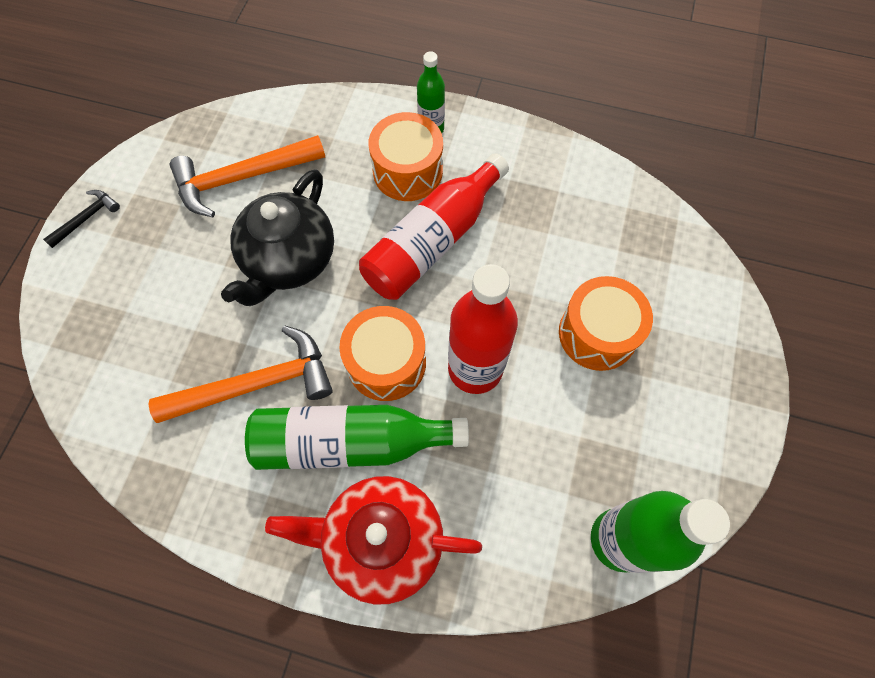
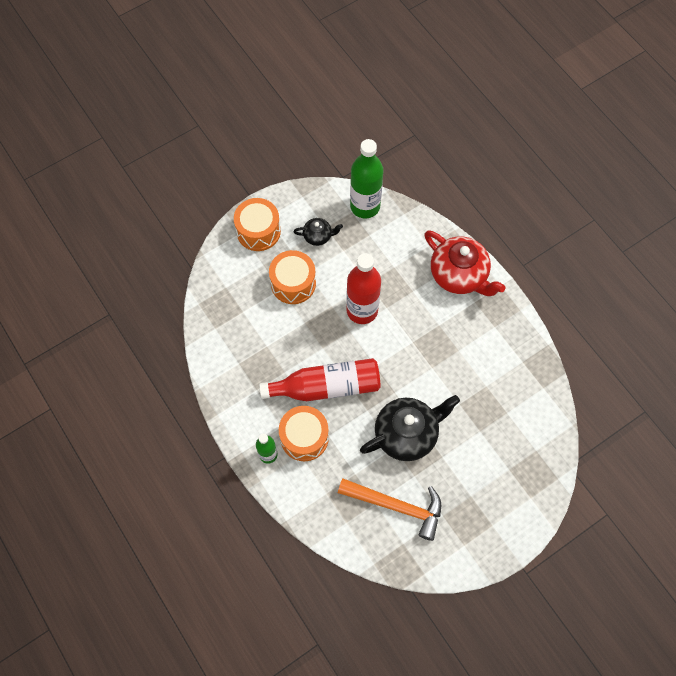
camera: 140 degrees left, 0 degrees up
black hammer [43,190,120,248] -> none
orange hammer [148,326,333,423] -> none
green bottle [245,405,469,470] -> none
orange drum [339,306,426,401] -> orange drum moved to [234,198,281,251]
none -> black teapot [293,218,343,246]

